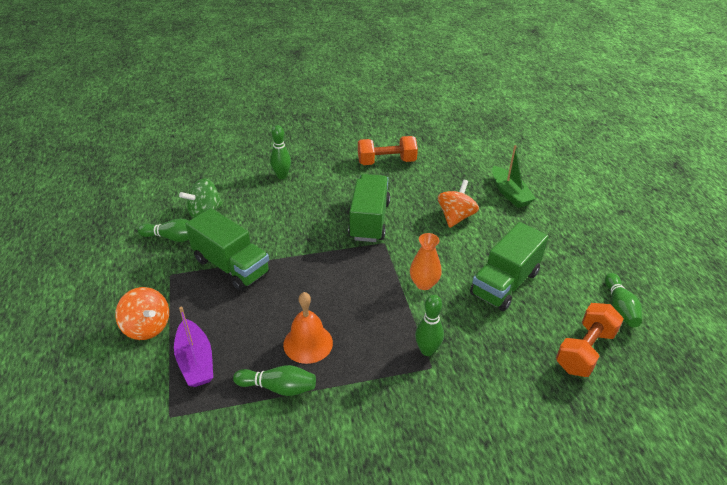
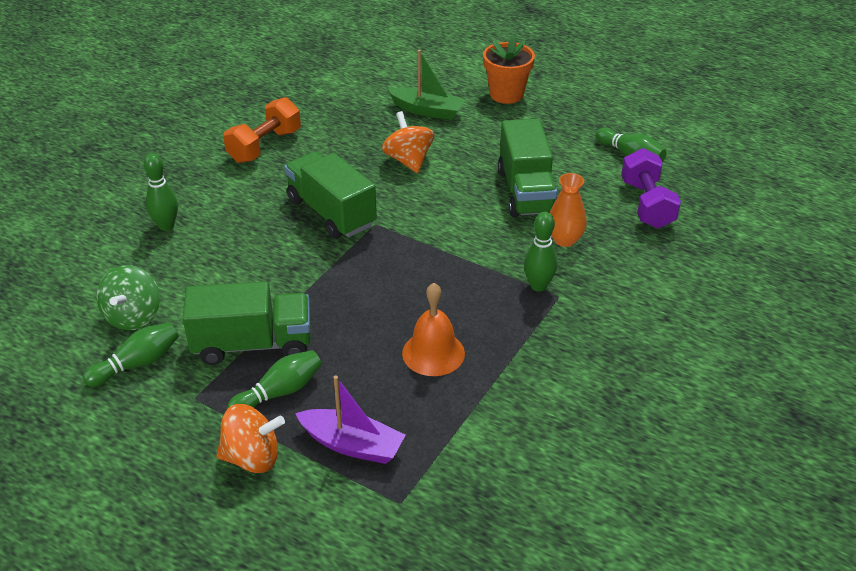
camera: 45 degrees left, 0 degrees up
green bowling pin [233,365,316,396] -> green bowling pin moved to [227,350,322,409]
orange vase [410,233,442,290] -> orange vase moved to [550,173,587,247]
orange dumbbell [556,303,624,377] -> purple dumbbell [621,148,681,229]
none -> orange flower pot [483,35,535,104]

